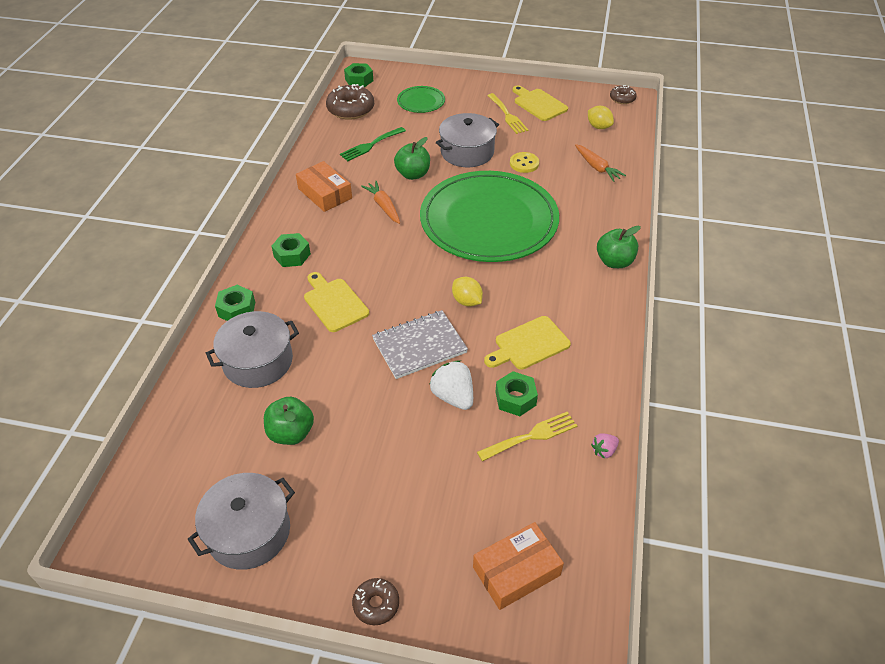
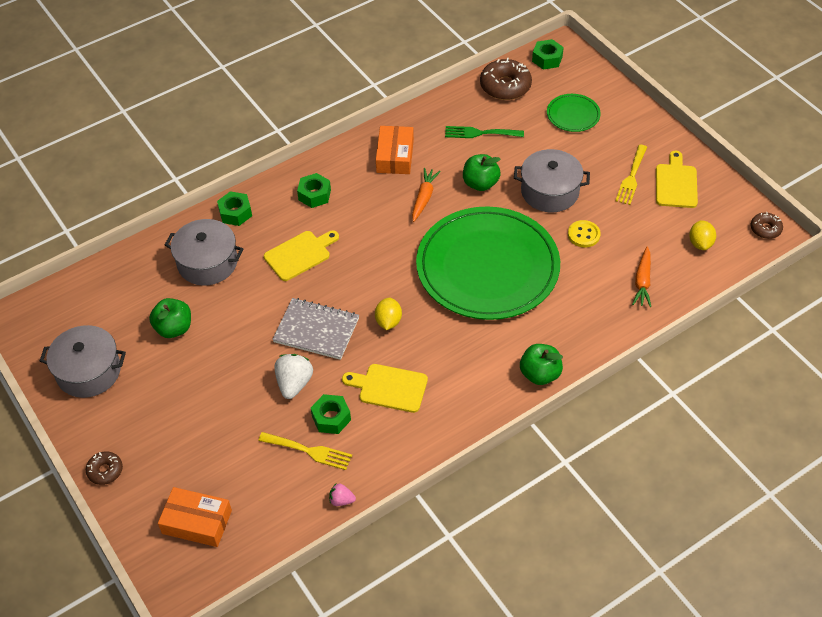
camera: 45 degrees right, 5 degrees up
yellow cutting board [304,272,369,332] -> yellow cutting board turned 45 degrees clockwise [264,230,339,281]

